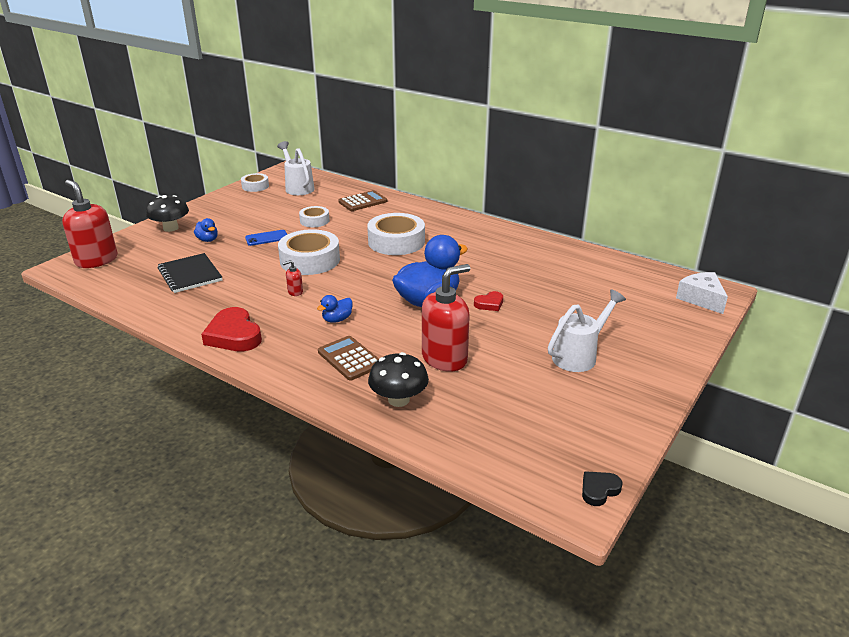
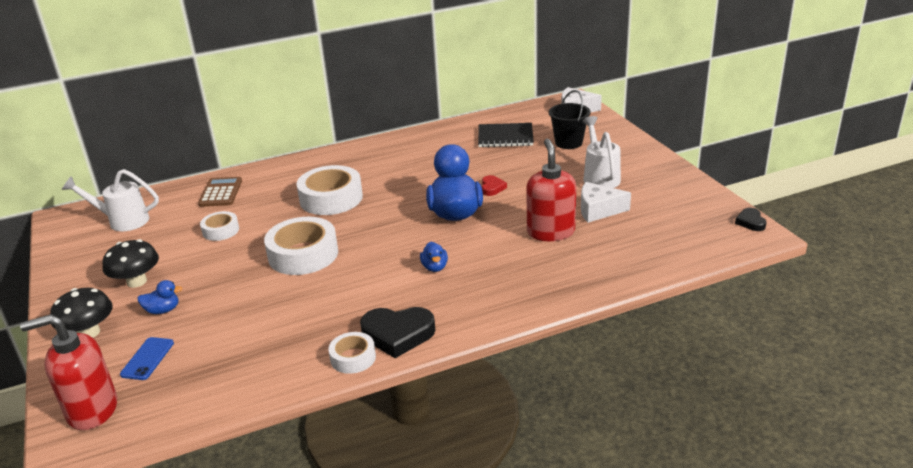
camera: 55 degrees left, 0 degrees up
black notebook [158,253,222,293] -> black notebook moved to [478,123,534,147]
red heart [201,307,262,351] -> black heart [360,307,435,358]
white tape [241,173,269,192] -> white tape moved to [328,332,376,374]
blue phone [245,230,287,246] -> blue phone moved to [120,337,174,380]
red soap dispenser [282,260,303,296] -> none
brown calculator [318,336,379,381] -> none
black mushroom [368,352,429,407] -> black mushroom moved to [102,239,159,288]
none -> black bucket [549,90,591,149]
none -> white cheese [581,182,631,223]

